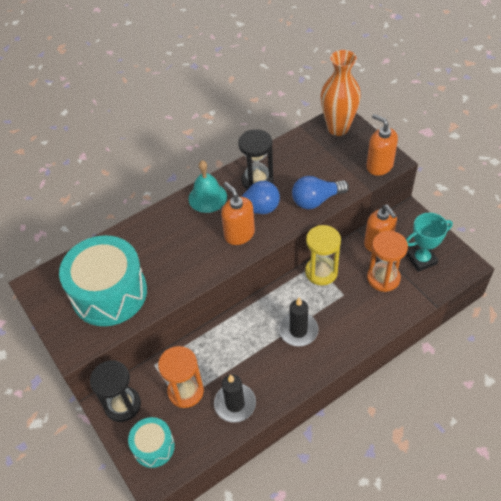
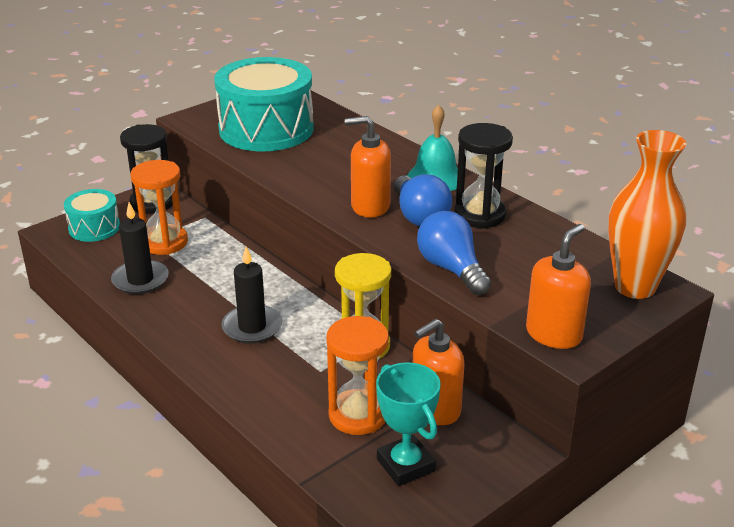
camera: 80 degrees right, 20 degrees down
orange soap dispenser [221,182,255,245] -> orange soap dispenser turned 135 degrees counterclockwise [345,116,391,218]

